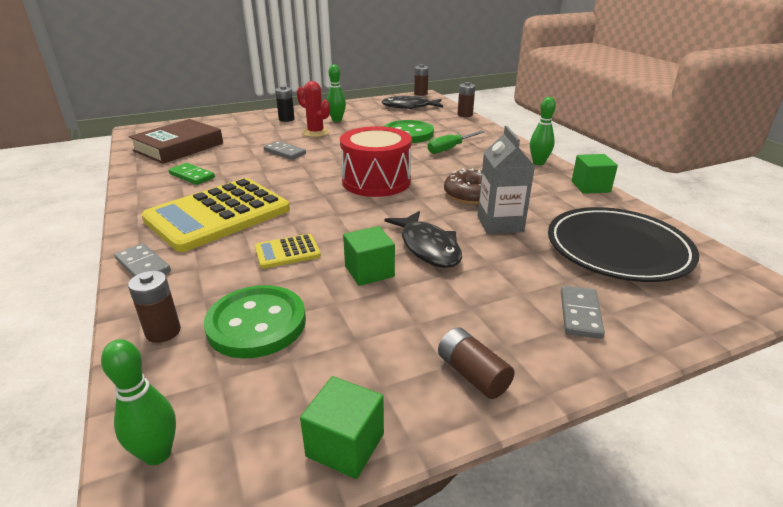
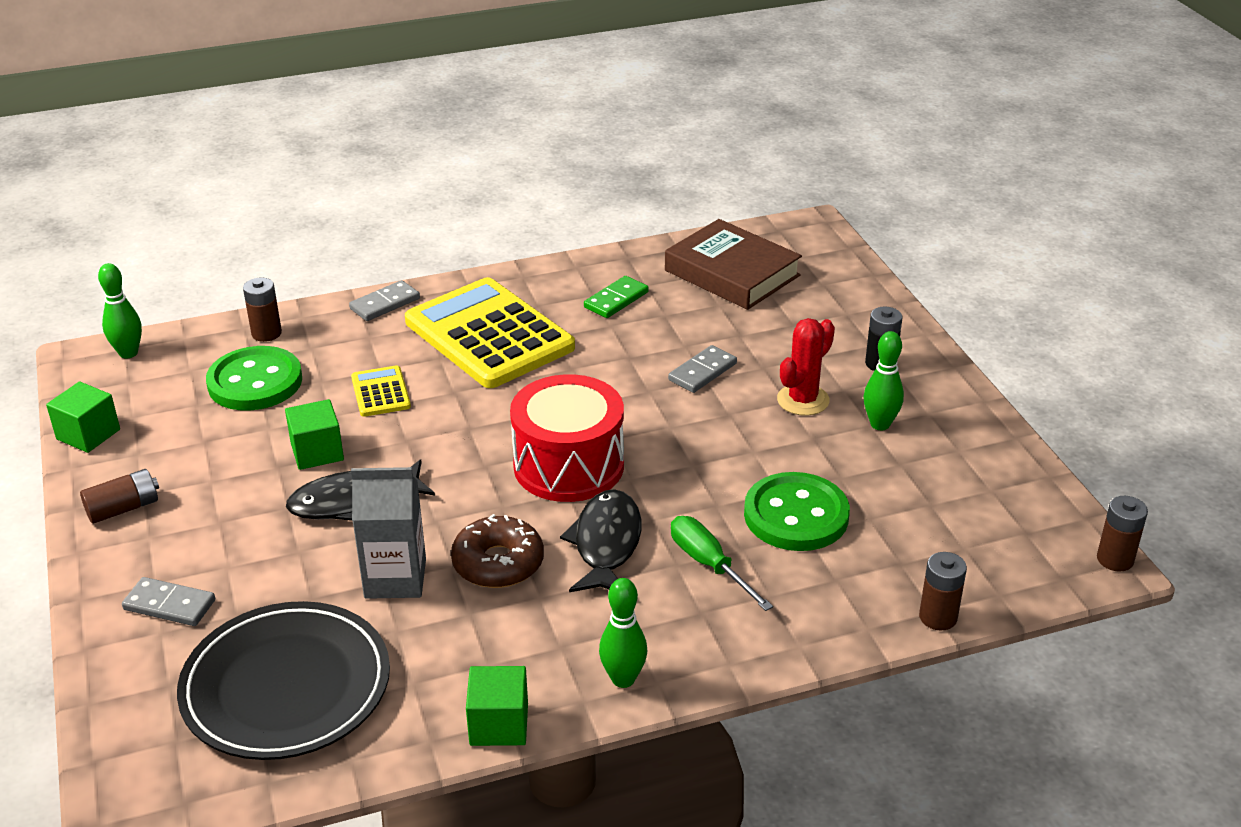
camera: 95 degrees right, 5 degrees up
black fish [382,96,443,109] -> black fish moved to [560,489,641,592]

